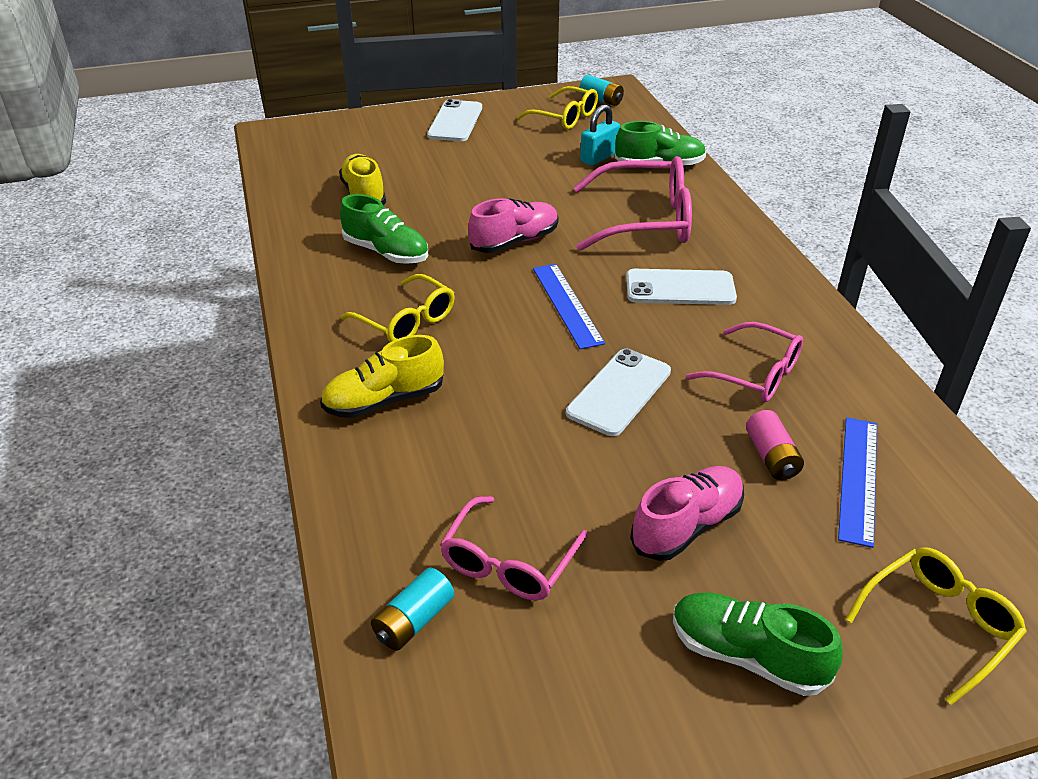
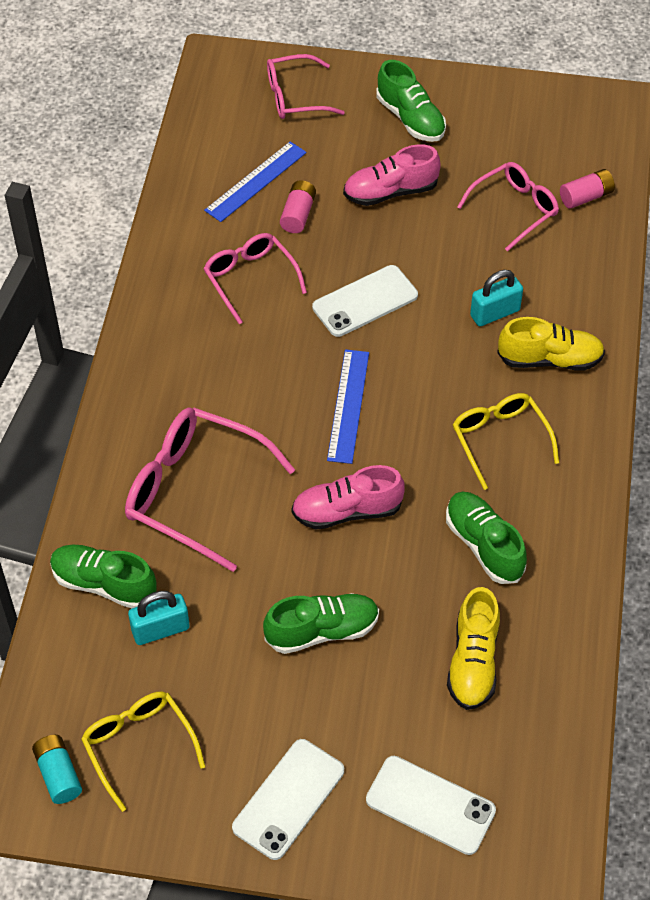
camera: 155 degrees left, 15 degrees up
turquoise battery [371,568,454,651] -> pink battery [560,169,615,209]
white phone [626,269,737,305] -> white phone moved to [366,756,496,855]
yellow glasses [846,547,1027,705] -> pink glasses [267,54,345,119]
none -> green shoe [263,593,379,654]
none -> turquoise padlock [470,270,523,326]

